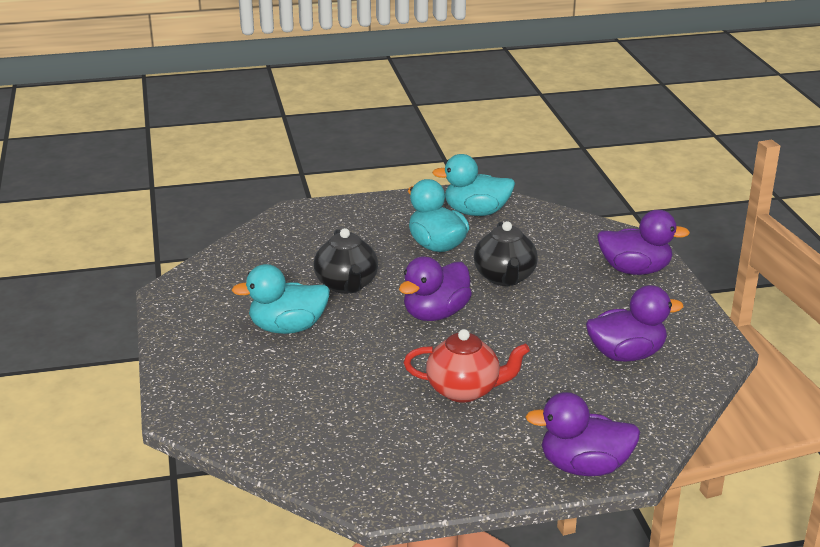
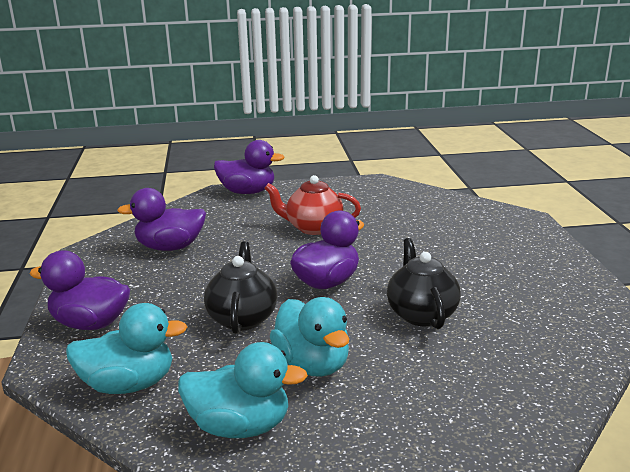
camera: 175 degrees left, 5 degrees down
turquoise duck [232,264,330,334] -> turquoise duck moved to [66,303,187,394]

